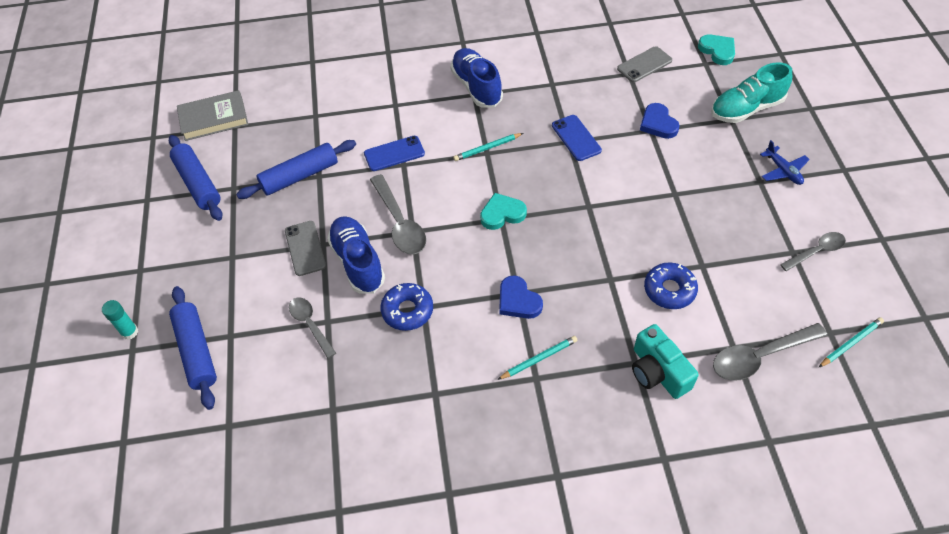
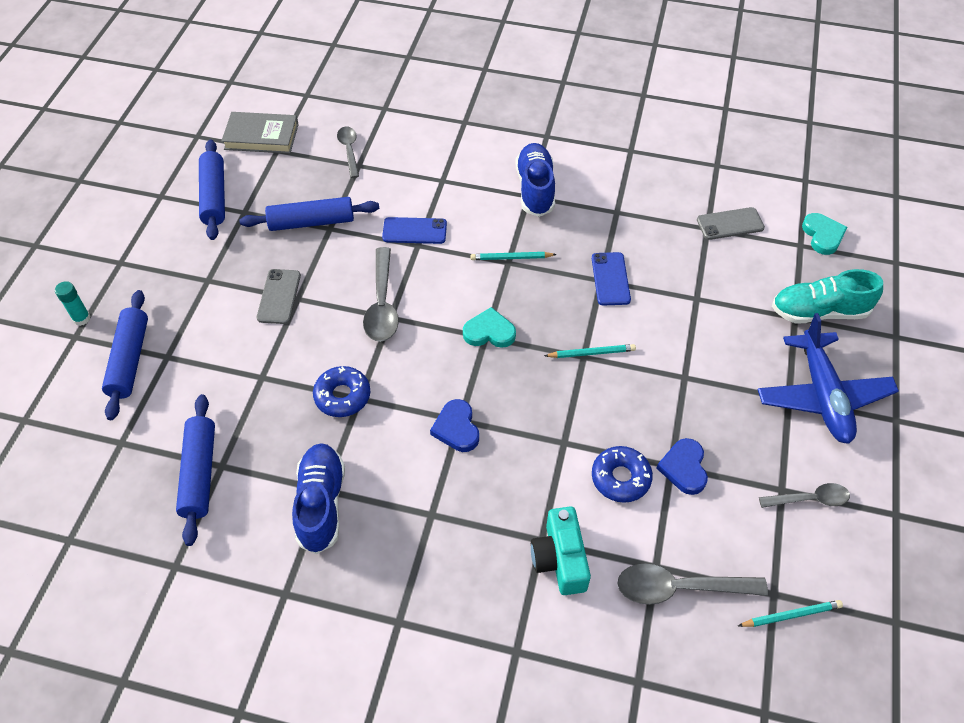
camera: 20 degrees right, 0 degrees up
grey spoon [289,298,336,358] -> grey spoon moved to [337,127,359,178]
blue shoe [327,216,385,294] -> blue shoe moved to [292,443,345,554]
turquoise pencil [497,336,578,380] -> turquoise pencil moved to [544,344,636,358]
blue heart [640,103,680,139] -> blue heart moved to [656,438,708,495]
blue plane [760,140,810,185] -> blue plane [757,313,899,444], size x2.08
none -> blue rolling pin [176,394,215,546]

